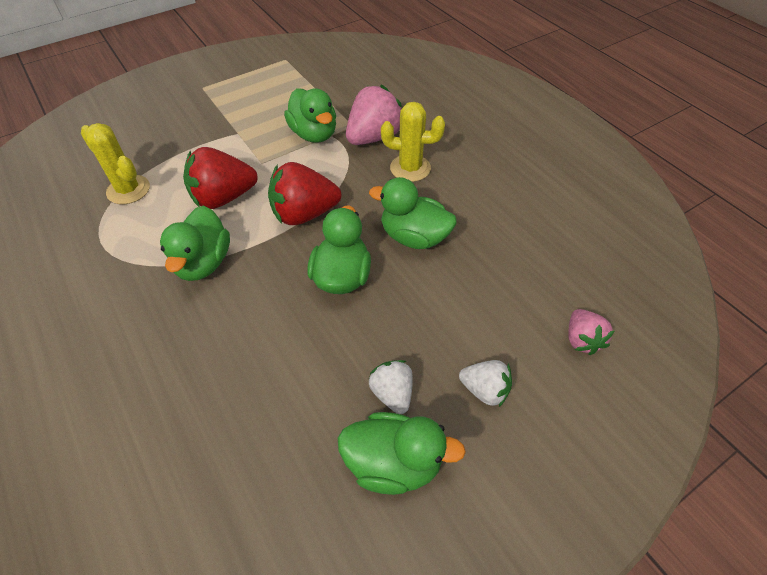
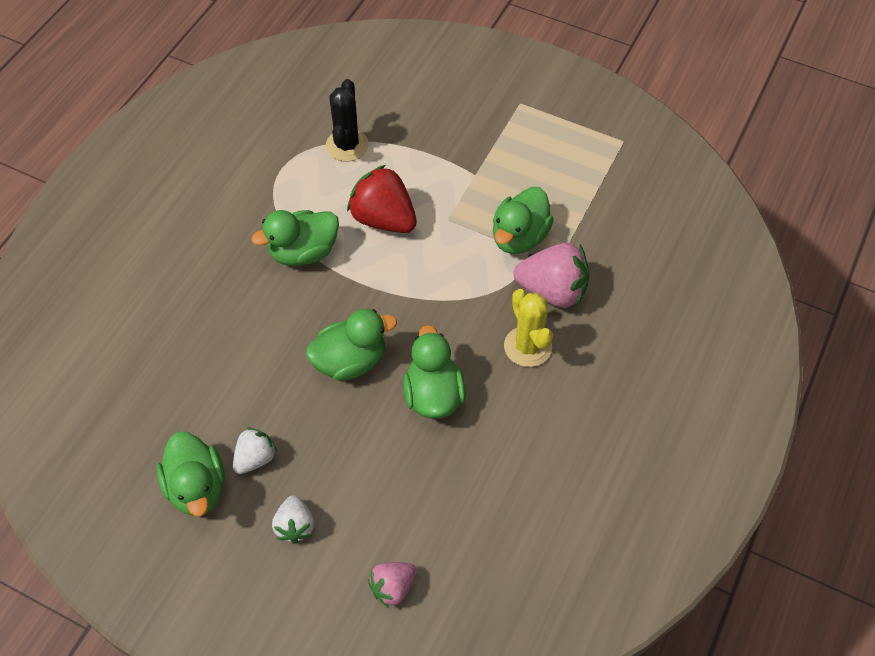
camera: 60 degrees right, 5 degrees up
yellow cactus [81,123,150,204] -> black cactus [326,79,369,162]
red strawberry [268,162,341,225] -> none

